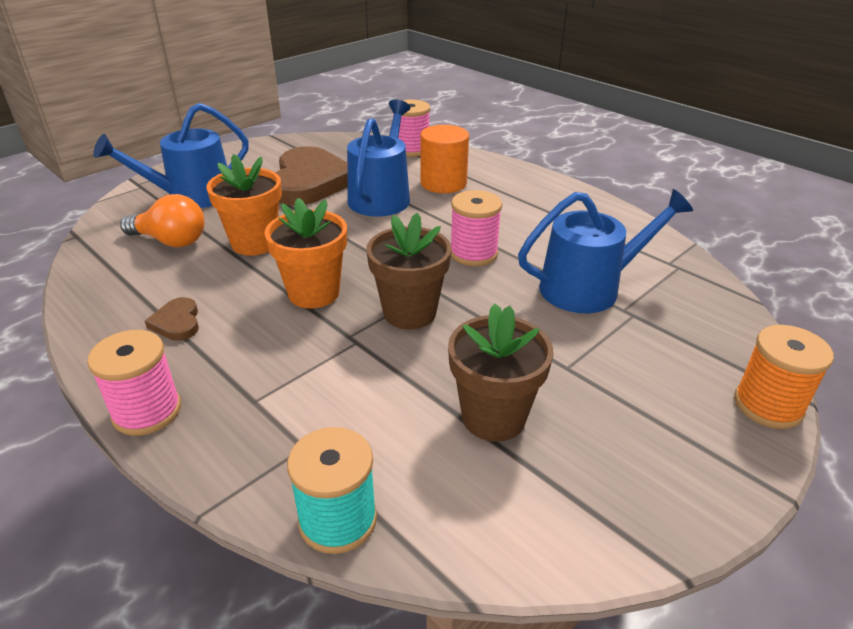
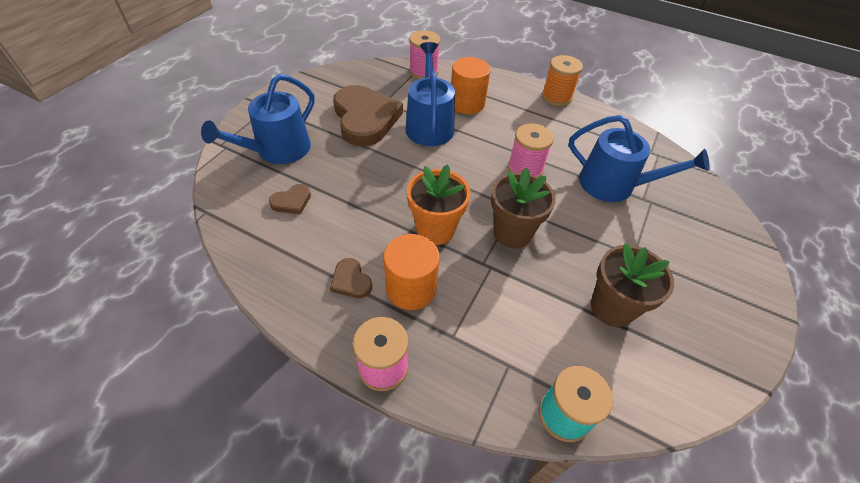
camera: 20 degrees left, 15 degrees up
orange light bulb [120,194,205,247] -> brown heart [269,184,311,214]
orange flower pot [207,154,282,256] -> none
blue watering can [518,189,693,313] -> blue watering can turned 60 degrees clockwise [569,115,709,202]
orange spool [734,325,834,429] -> orange spool moved to [542,55,583,106]
none -> orange cylinder [384,234,440,310]

